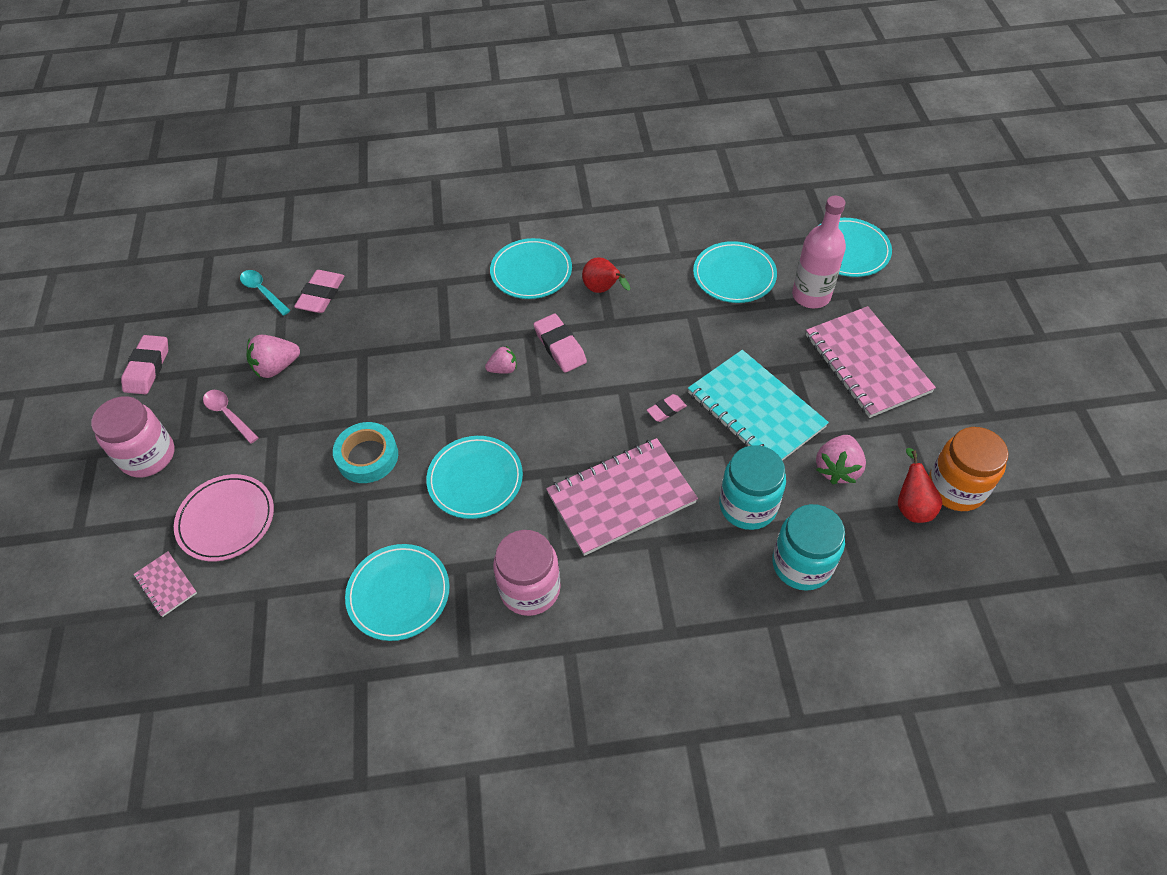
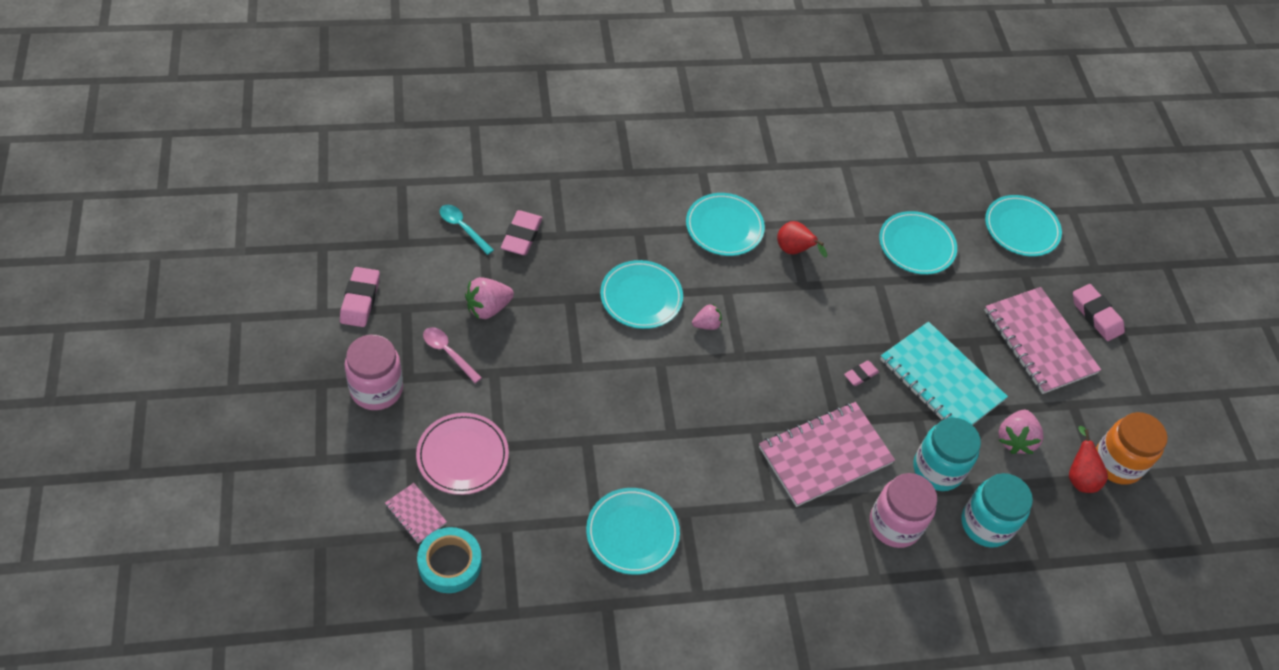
camera: 10 degrees left, 0 degrees up
turquoise tape [333,422,398,483] -> turquoise tape moved to [417,527,482,593]
turquoise plate [426,436,523,519] -> turquoise plate moved to [600,260,683,329]
pink jar [493,530,561,616] -> pink jar moved to [870,473,937,548]
pink eraser [533,314,587,373] -> pink eraser moved to [1073,284,1125,341]
pink bottle [792,196,846,309] -> none

